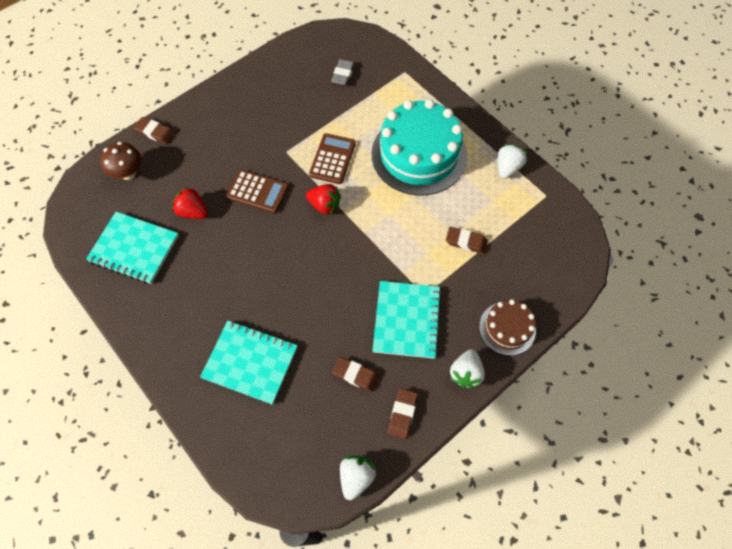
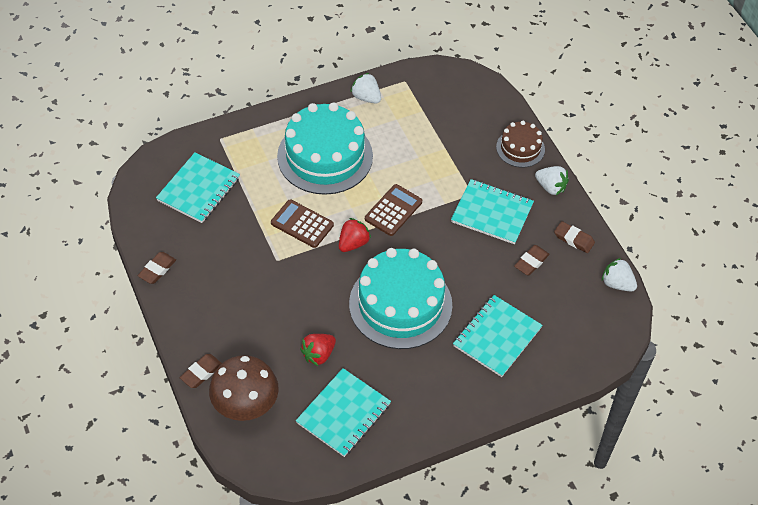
camera: 75 degrees left, 10 degrees down
brown mushroom [100,142,142,180] -> brown mushroom [209,355,279,421], size x1.56
brown calculator [226,170,289,213] -> brown calculator moved to [365,184,422,236]
grey eraser [331,59,355,85] -> turquoise notebook [156,152,240,223]
brown eraser [446,227,488,254] -> brown eraser moved to [138,252,176,284]
none -> turquoise cake [349,248,452,349]

